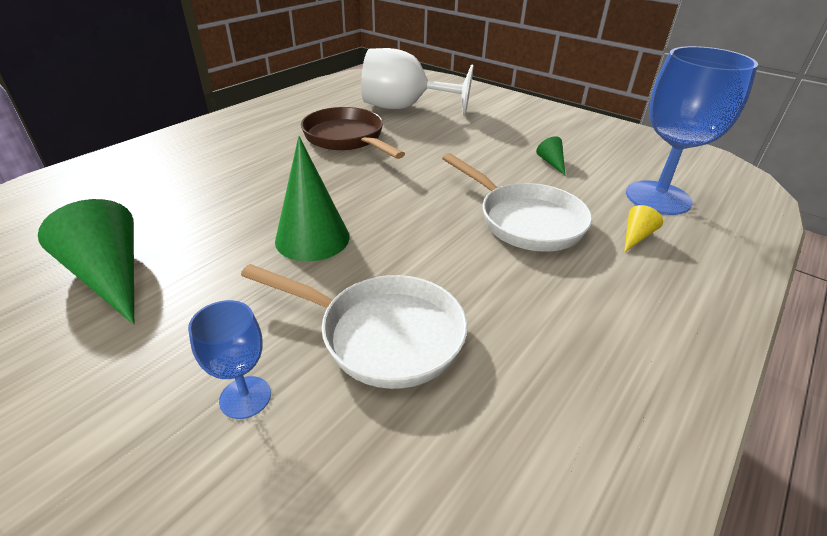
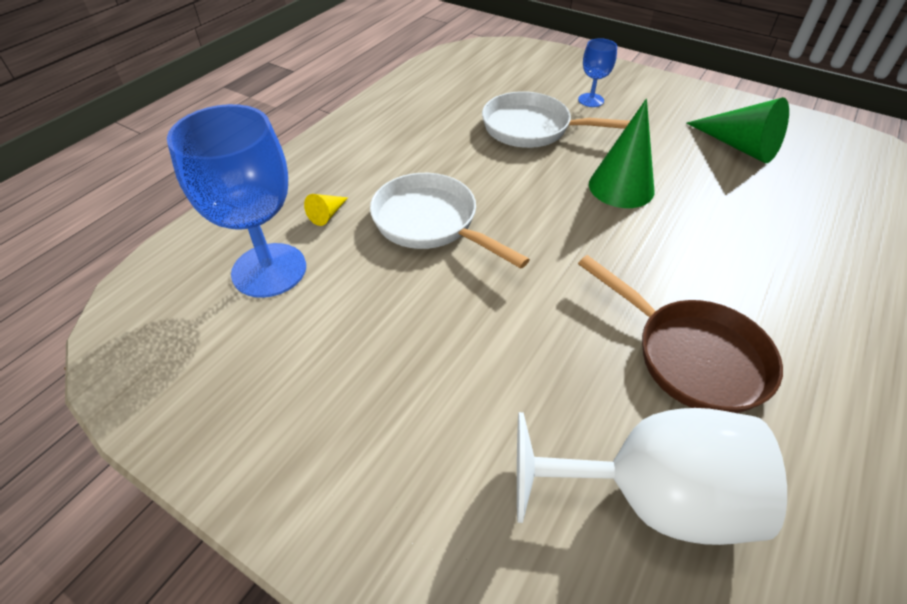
camera: 175 degrees right, 10 degrees up
green cone [536,136,565,175] -> none

